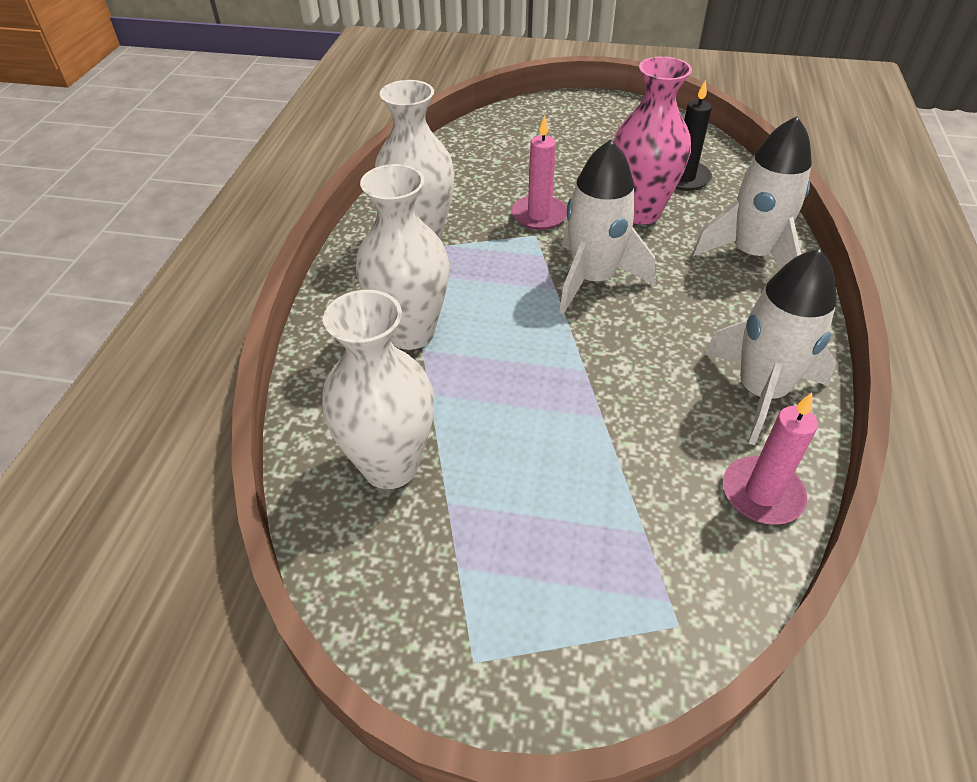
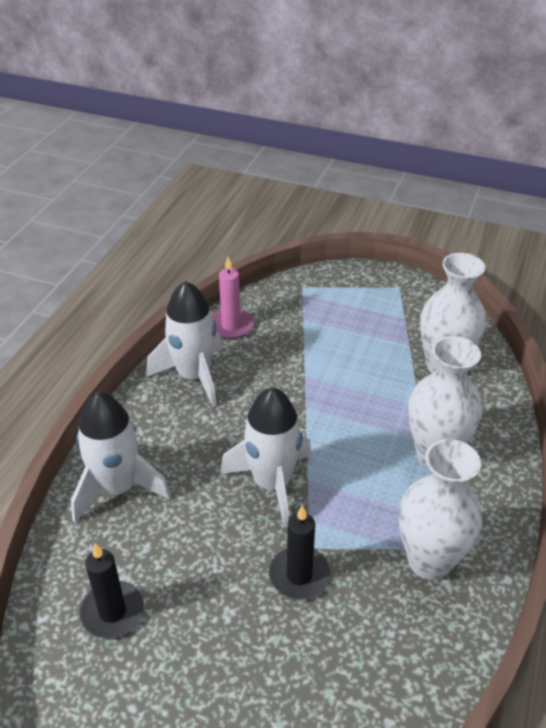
camera: 170 degrees left, 5 degrees down
pink candle [512,116,567,230] -> black candle [269,505,330,600]
pink vase [613,56,692,224] -> none

